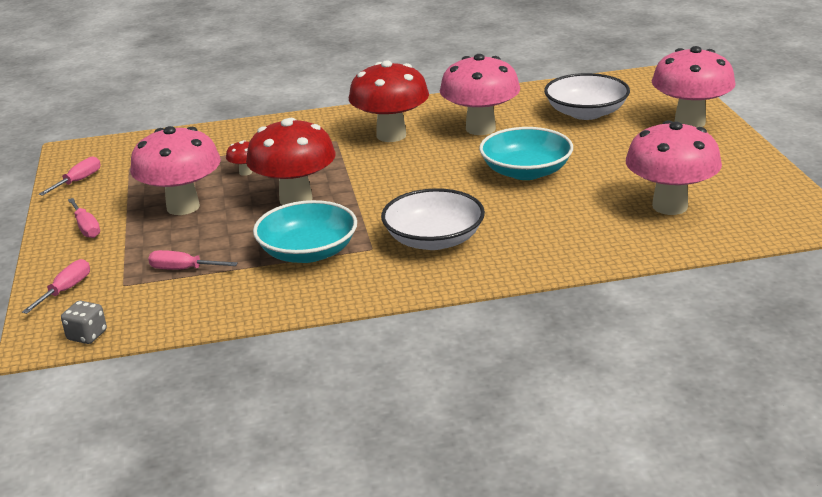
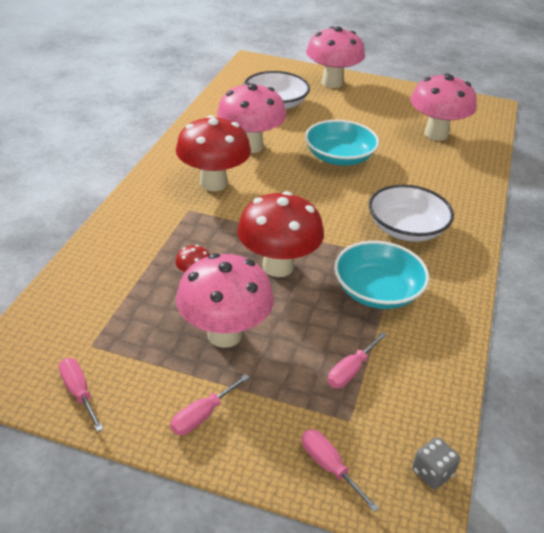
camera: 65 degrees left, 10 degrees up
pink screwdriver [68,198,100,238] -> pink screwdriver turned 135 degrees clockwise [170,374,250,435]

